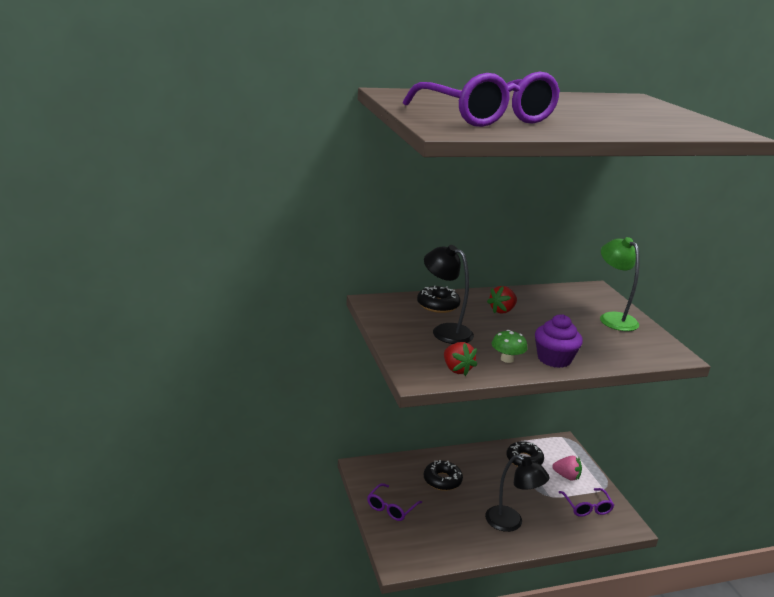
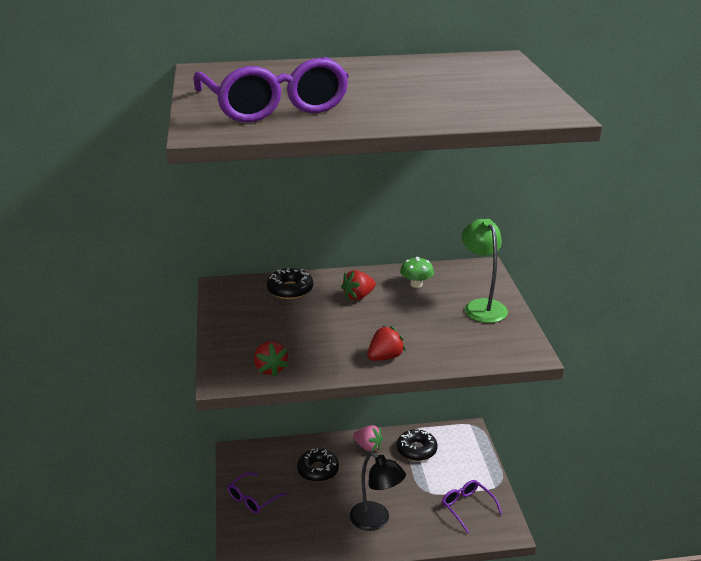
camera: 10 degrees right, 5 degrees up
black lamp [424,245,474,344] -> none
green mushroom [492,330,527,363] -> green mushroom moved to [400,257,434,288]
purple cupcake [535,314,583,368] -> red strawberry [367,326,406,361]
pink strawberry [552,456,582,481] -> pink strawberry moved to [353,425,383,452]
purple glasses [559,488,614,517] -> purple glasses turned 150 degrees clockwise [442,480,502,533]

